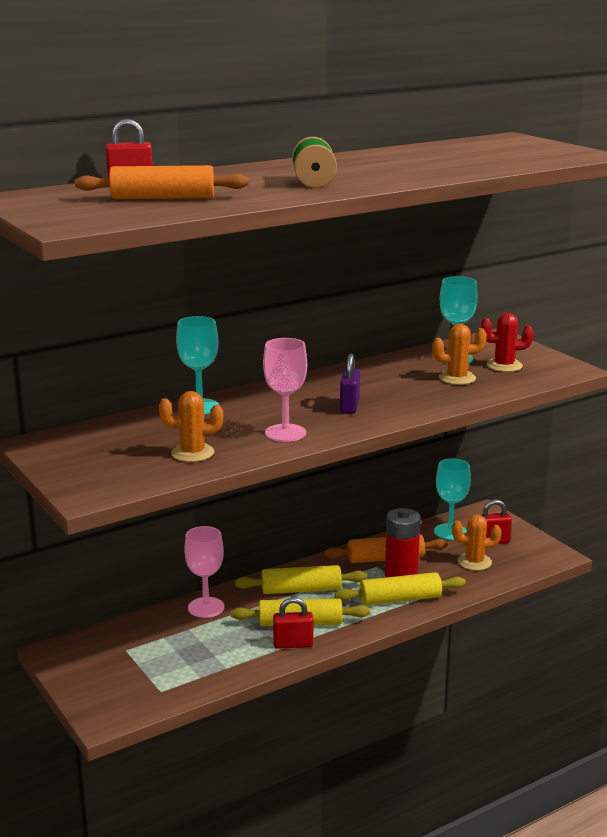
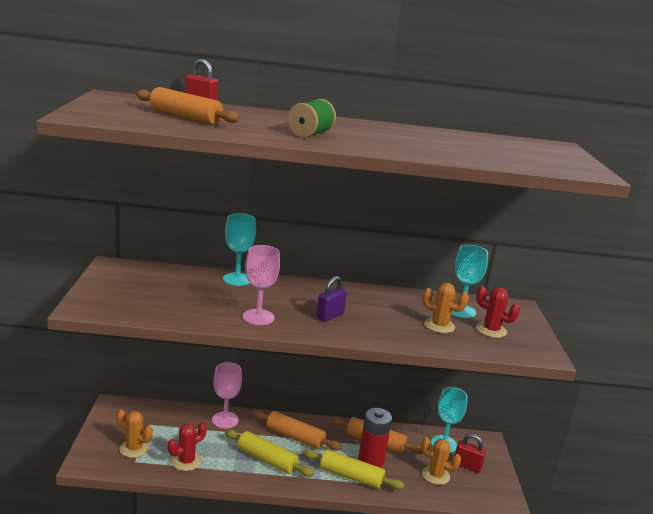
camera: 30 degrees right, 0 degrees up
orange cactus [159,391,223,462] -> orange cactus moved to [117,409,153,458]
yellow rolling pin [235,565,367,594] -> orange rolling pin [252,410,342,451]
red padlock [273,597,314,649] -> none
none -> red cactus [168,422,207,471]

